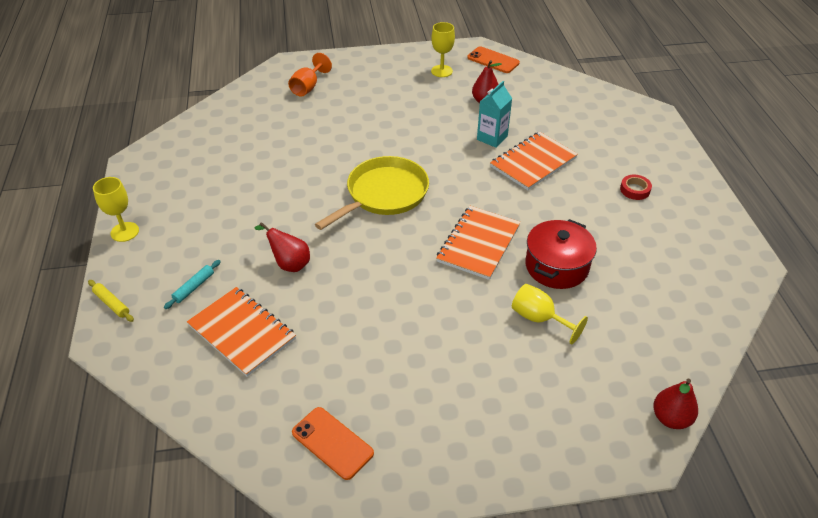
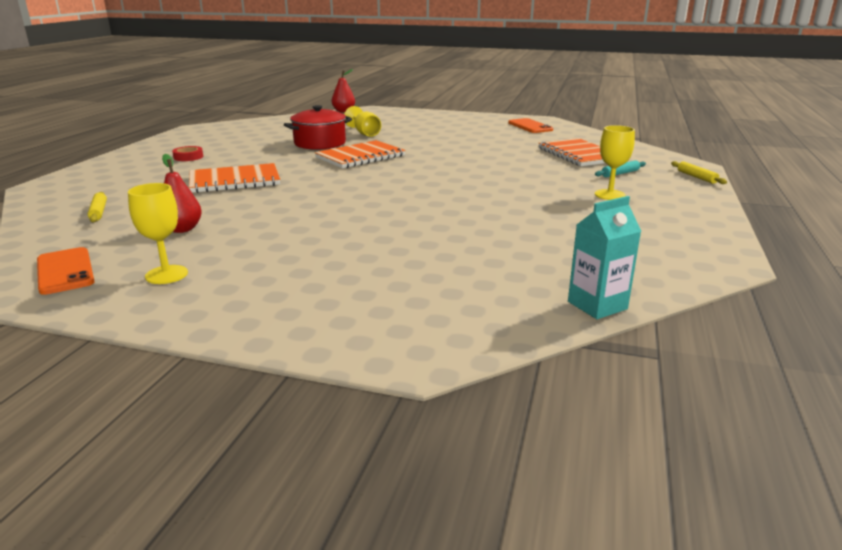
camera: 155 degrees left, 20 degrees down
yellow goblet [93,177,139,242] -> yellow goblet moved to [595,125,635,200]
red pear [255,222,310,272] -> none
orange goblet [288,53,332,96] -> none
yellow pan [315,156,429,230] -> none
turquoise carton [477,81,512,148] -> turquoise carton moved to [568,196,641,319]
none -> yellow rolling pin [88,192,107,222]

